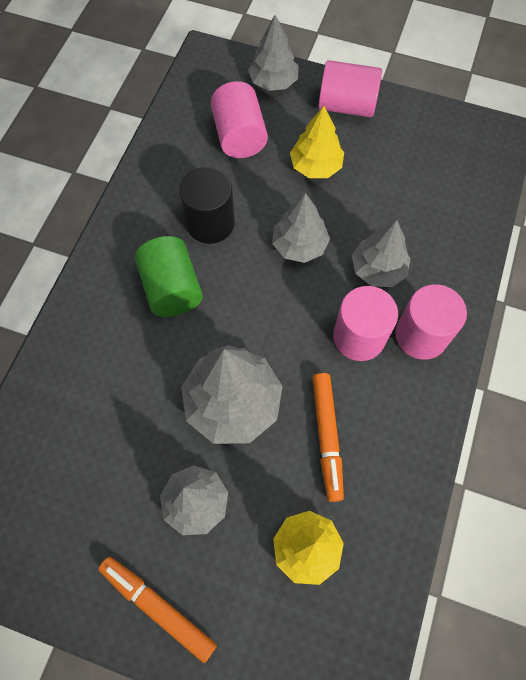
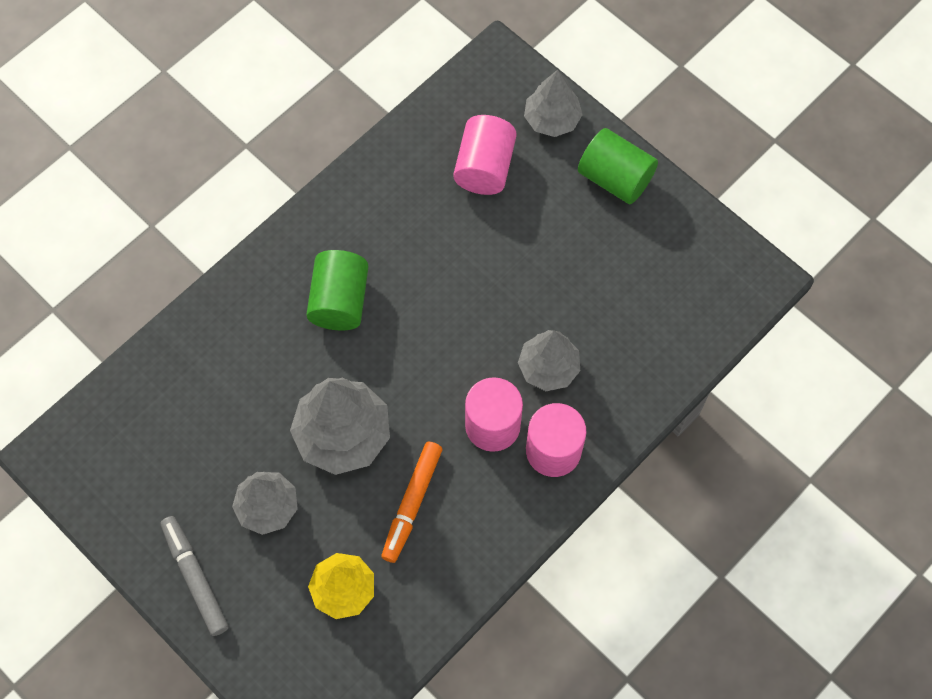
camera: 25 degrees right, 0 degrees up
orange marker [98,557,217,663] -> grey marker [160,516,229,636]
black cylinder [179,167,235,244] -> none
grey tree [272,193,330,263] -> none
yellow tree [290,106,344,178] -> none
pink cylinder [319,60,382,118] -> green cylinder [578,128,658,204]

